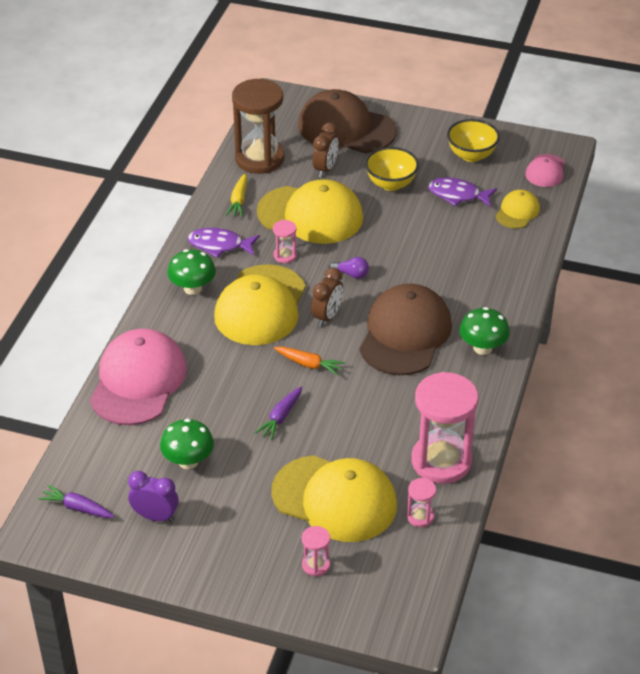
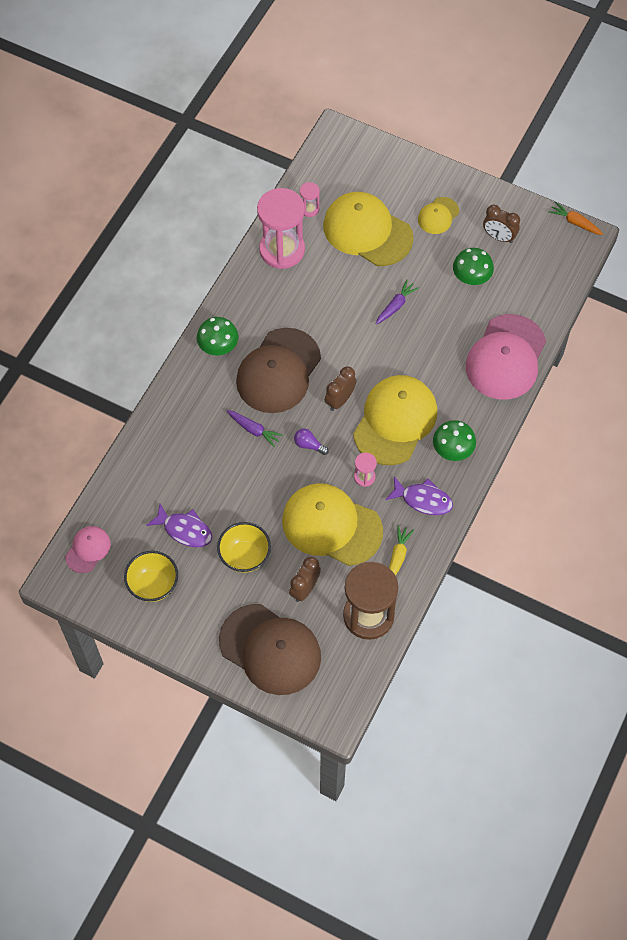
camera: 170 degrees left, 20 degrees up
purple carrot [38,484,114,518] -> purple carrot moved to [227,410,283,448]
purple clock [128,471,179,522] -> brown clock [483,205,520,243]
orange carrot [274,347,345,376] -> orange carrot moved to [548,202,603,235]
pink hourglass [302,526,330,576] -> none
yellow cap [496,190,540,229] -> yellow cap moved to [418,197,459,234]

